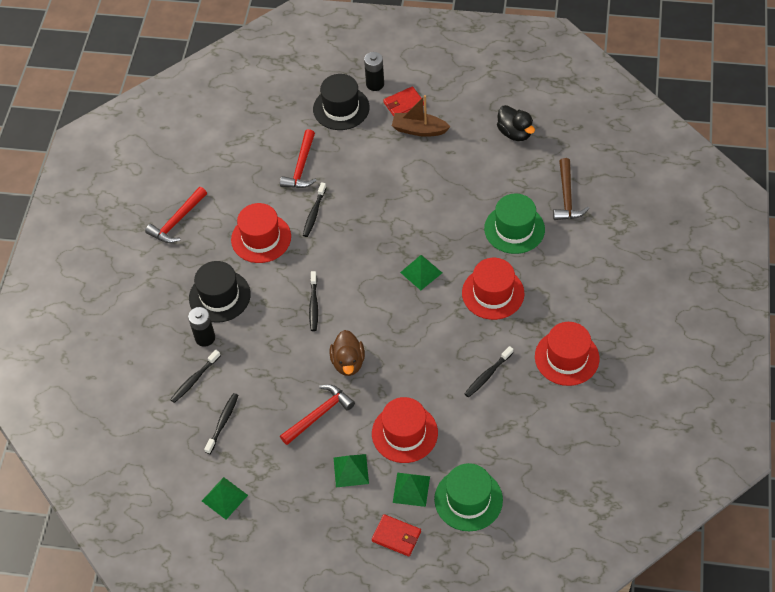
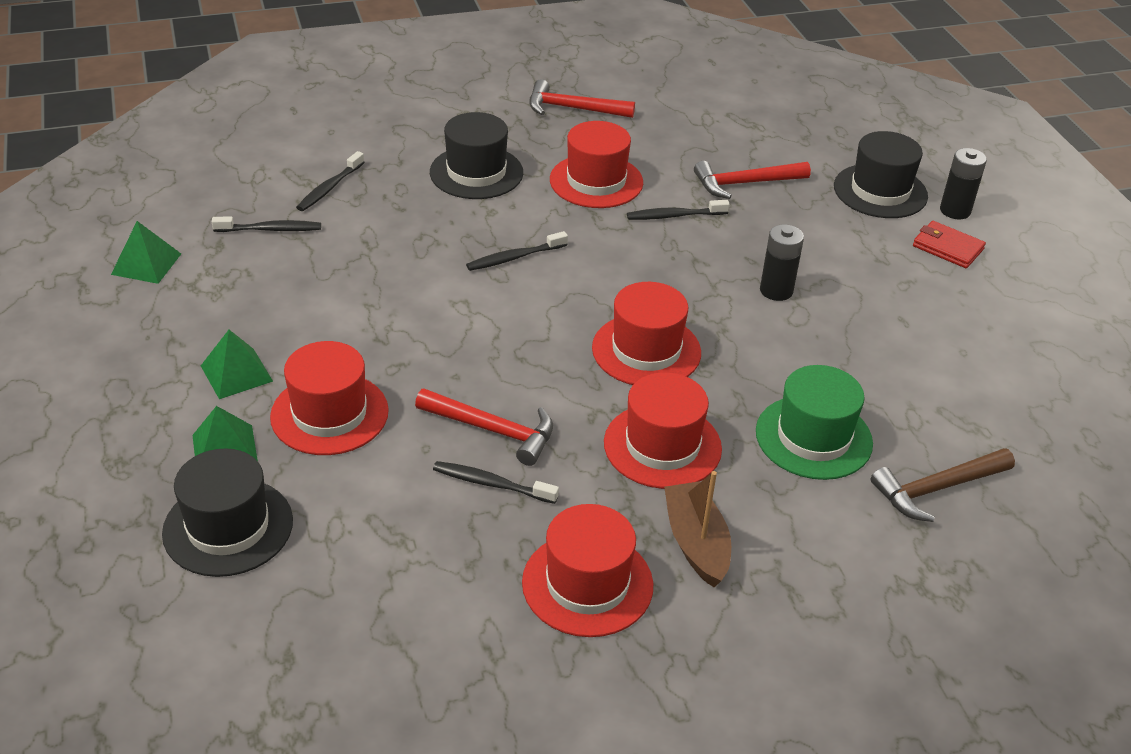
camera: 60 degrees right, 15 degrees down
black toothbrush [170,350,221,403] -> black toothbrush turned 75 degrees counterclockwise [296,151,365,211]
black battery [188,307,215,347] -> black battery moved to [760,224,804,301]
red hammer [280,385,355,445] -> red hammer moved to [415,389,553,466]
brown duck [330,330,365,376] -> none
red wallet [372,514,421,557] -> none
brown boat [392,95,450,137] -> brown boat moved to [664,471,731,587]
green pyramid [400,255,442,290] -> red hat [592,282,701,385]
green hat [434,463,503,531] -> black hat [162,449,293,577]
black duck [497,105,535,141] -> none

